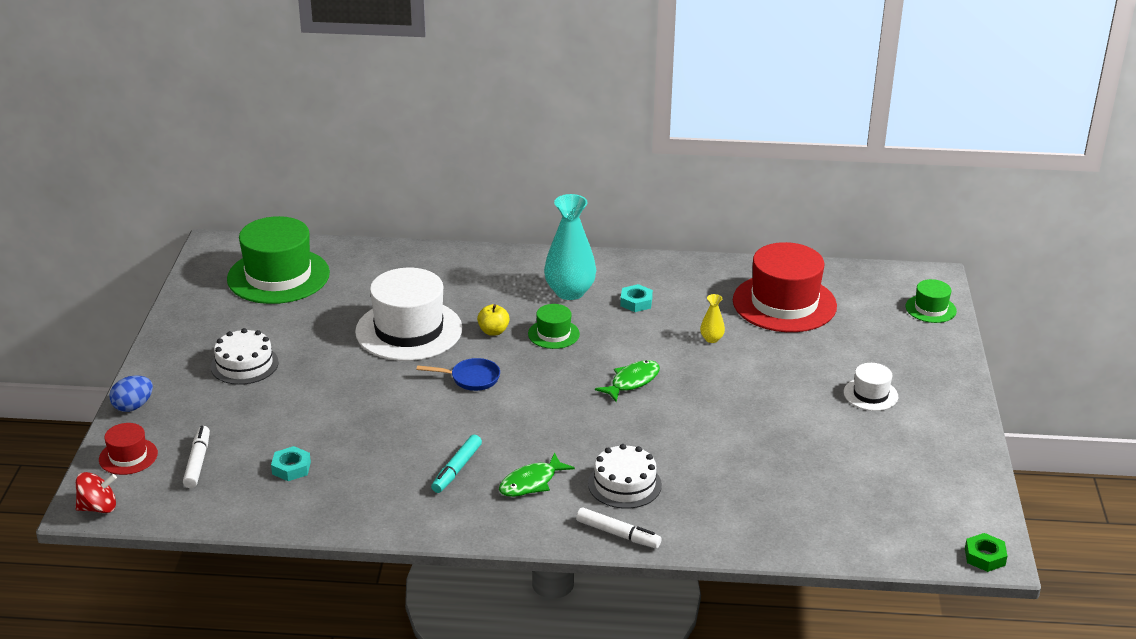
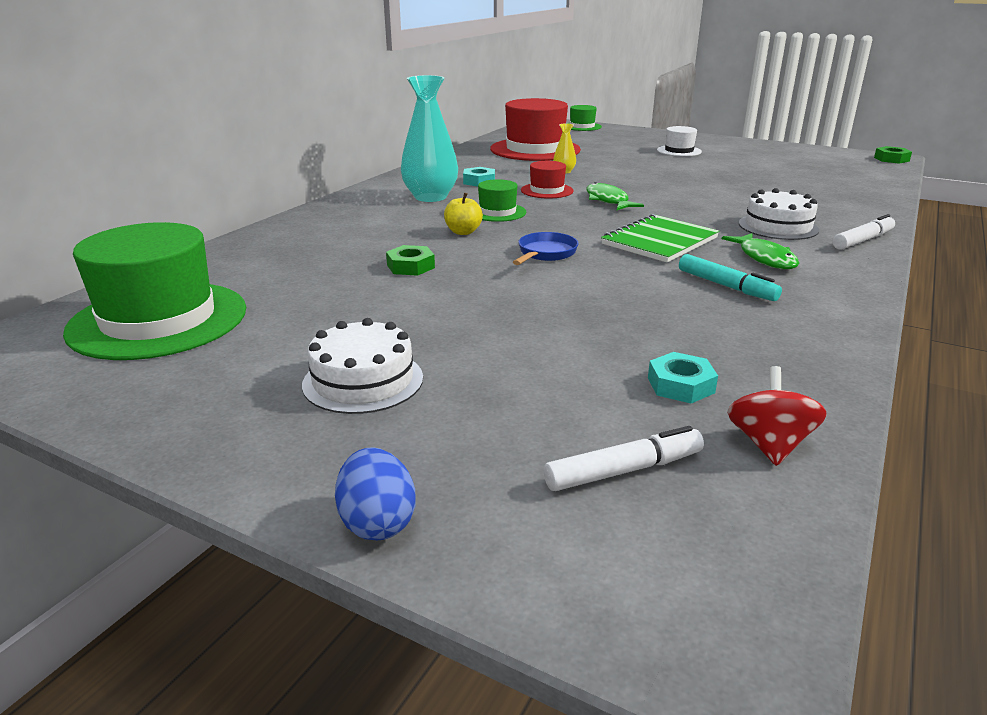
camera: 65 degrees left, 5 degrees down
red spinning top [76,472,117,513] -> red spinning top moved to [727,366,827,466]
red hat [99,423,158,475] -> red hat moved to [521,161,574,198]
white marker [183,426,210,488] -> white marker turned 135 degrees clockwise [544,426,704,491]
white hat [355,268,462,361] -> green nut [386,245,435,276]
none -> green notebook [601,214,719,263]

